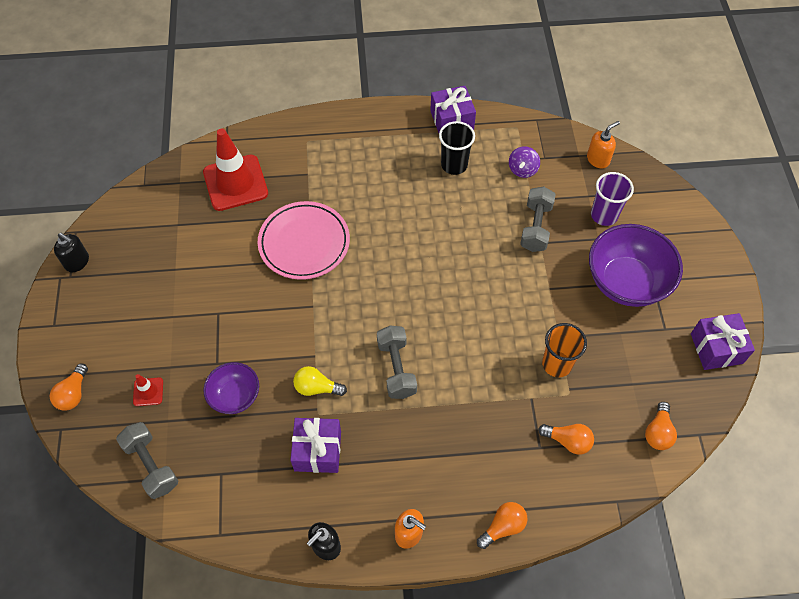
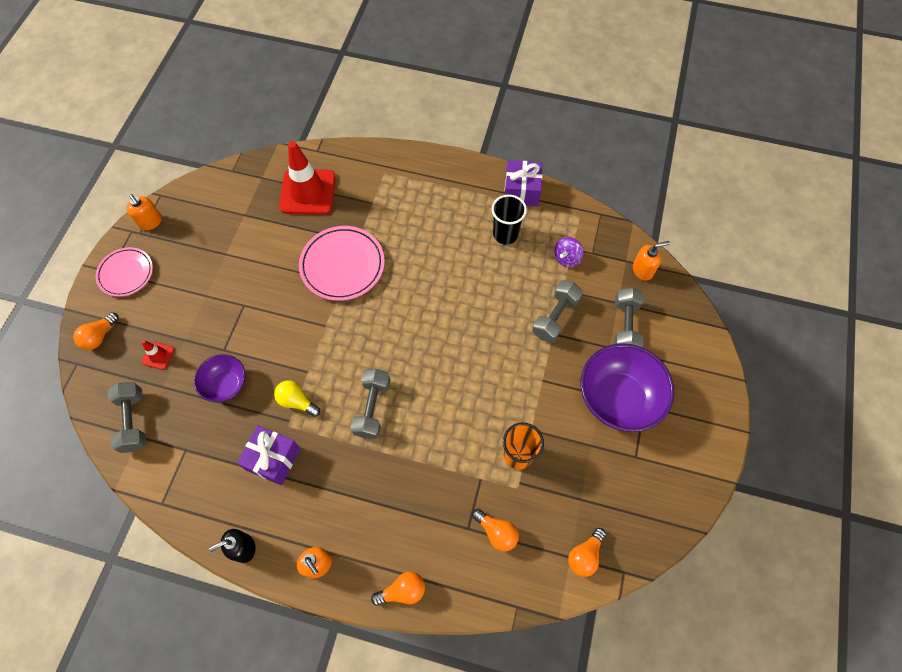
camera: 20 degrees right, 5 degrees up
black soap dispenser [54,233,89,272] -> orange soap dispenser [127,194,162,230]
purple cup [591,172,634,226] -> grey dumbbell [614,288,644,347]
purple gift [691,313,755,370] -> none
none -> pink plate [96,247,153,297]

